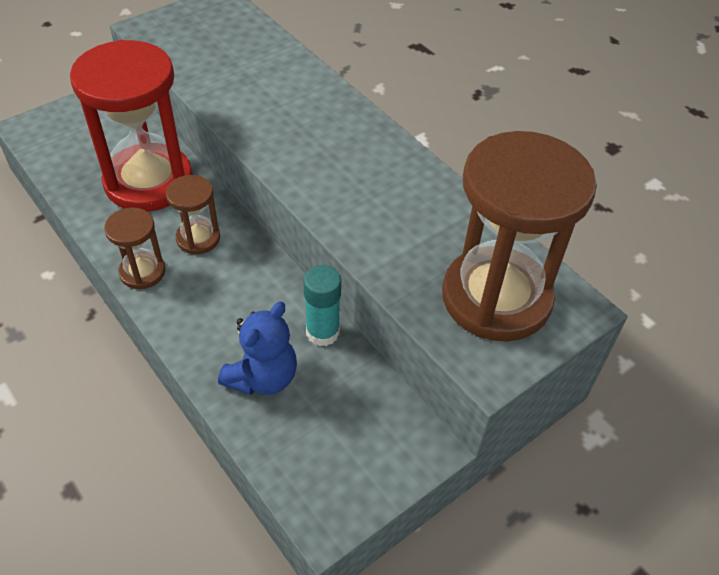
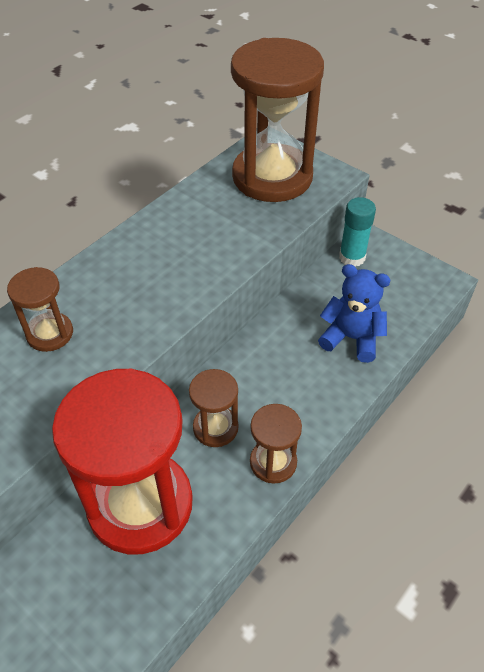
camera: 100 degrees left, 0 degrees up
turquoise glue stick [303,265,341,346] -> turquoise glue stick moved to [339,197,376,266]
none -> brown hourglass [7,267,73,352]

